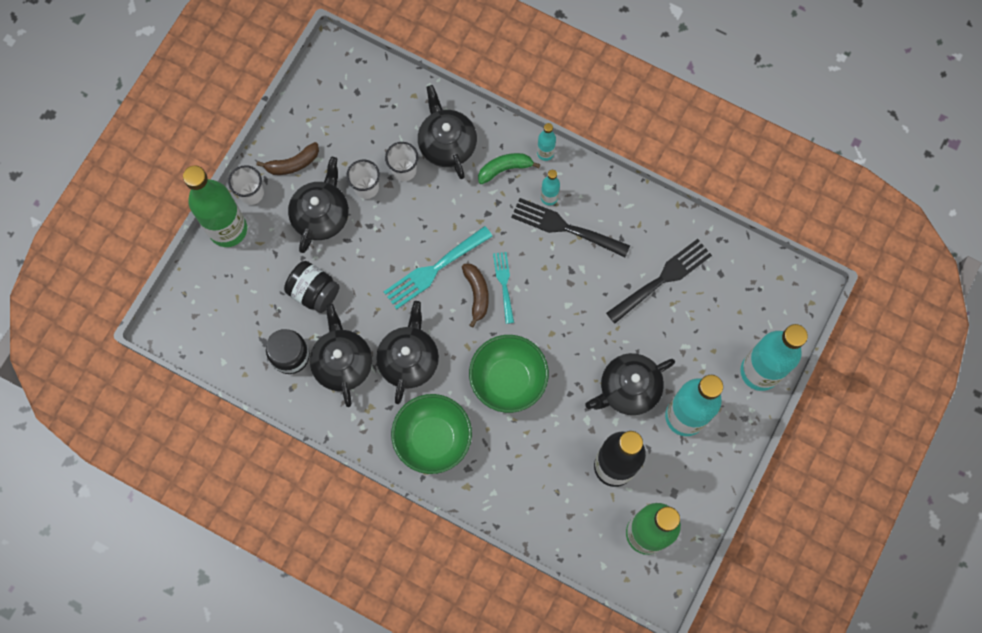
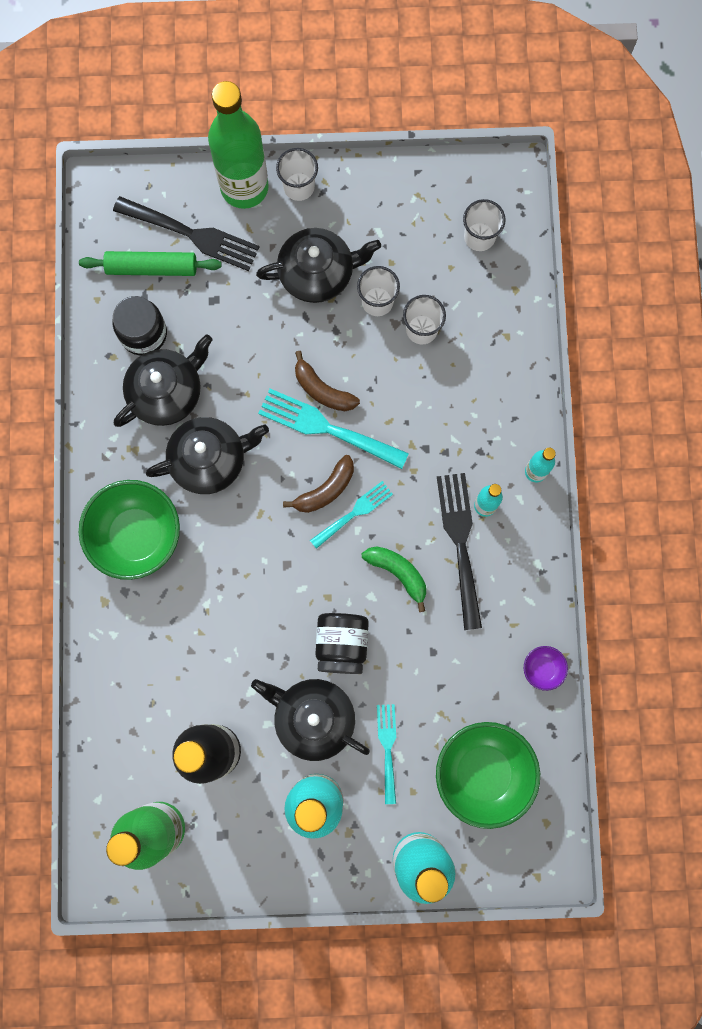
camera: 60 degrees right, 5 degrees up
brown banana [257,142,319,175] -> brown banana moved to [295,351,360,411]
black jar [284,261,340,313] -> black jar moved to [316,613,369,674]
black teapot [418,85,477,179] -> none
green bowl [469,335,549,413] -> green bowl moved to [436,722,540,829]
green banana [478,153,540,184] -> green banana moved to [362,547,426,612]
black fork [606,239,712,323] -> black fork moved to [113,196,260,271]
none -> green rolling pin [79,251,221,276]
none -> turquoise fork [377,704,396,804]
none -> white cup [463,199,506,251]
none -> purple bowl [524,646,568,691]

